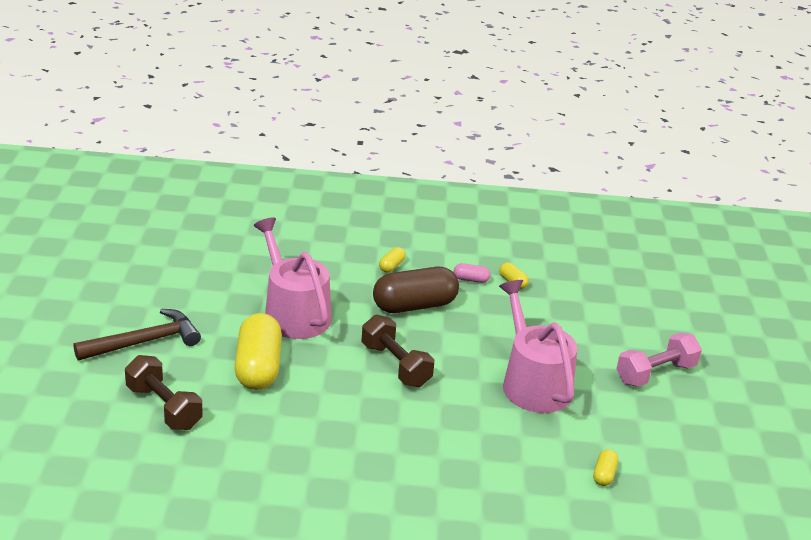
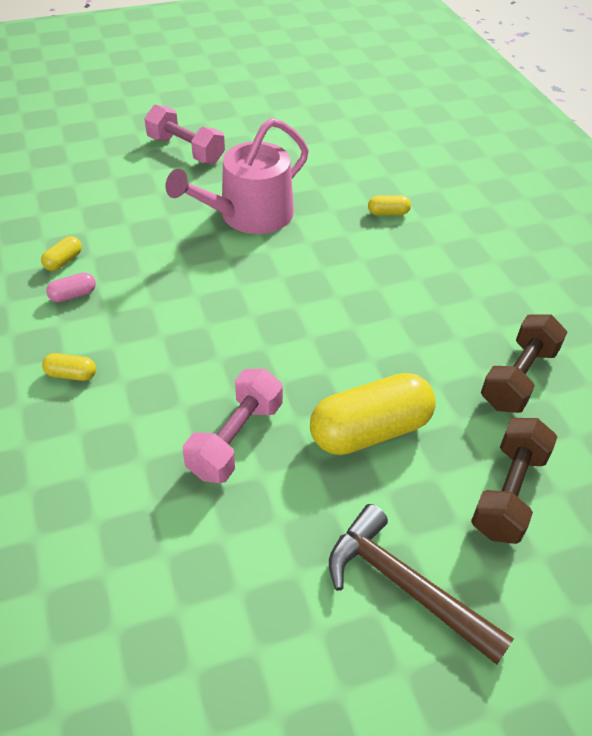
camera: 110 degrees left, 15 degrees up
pink watering can [253,217,332,339] -> pink dumbbell [183,369,283,483]
brown dumbbell [361,315,434,387] -> brown dumbbell moved to [481,315,567,413]
brown capsule [373,267,459,313] -> none
pink capsule [454,263,490,283] -> pink capsule turned 75 degrees clockwise [46,272,96,302]
yellow capsule [593,449,618,486] -> yellow capsule moved to [368,195,411,215]

